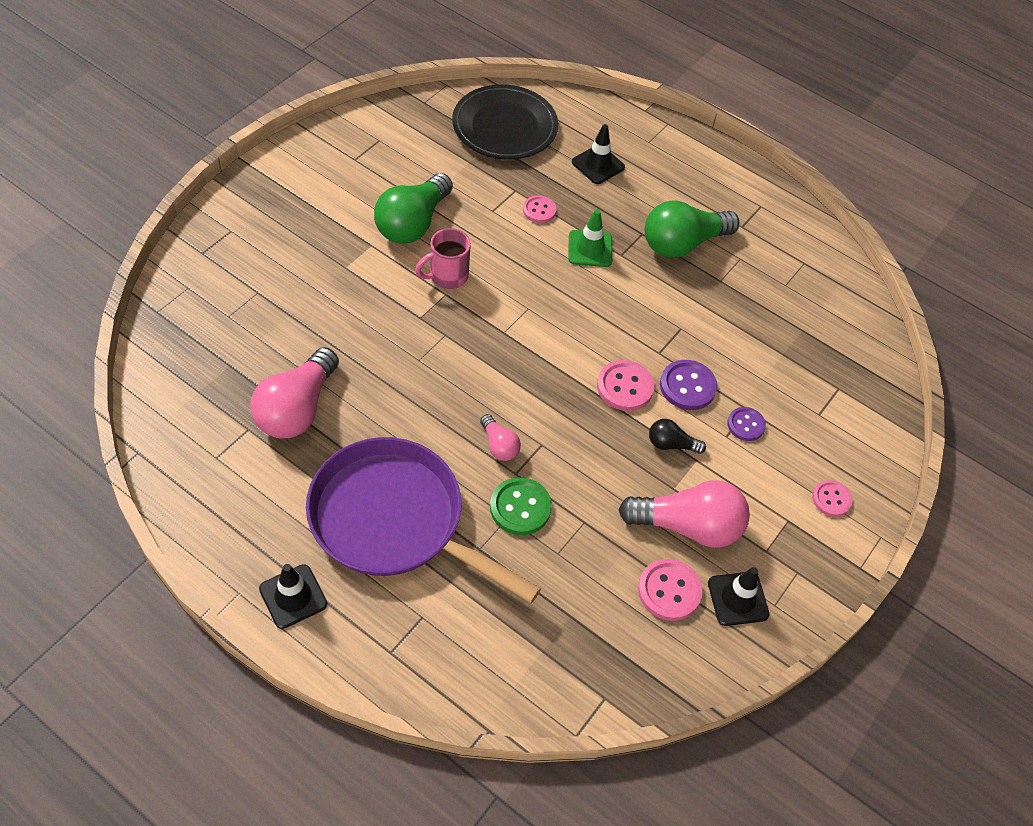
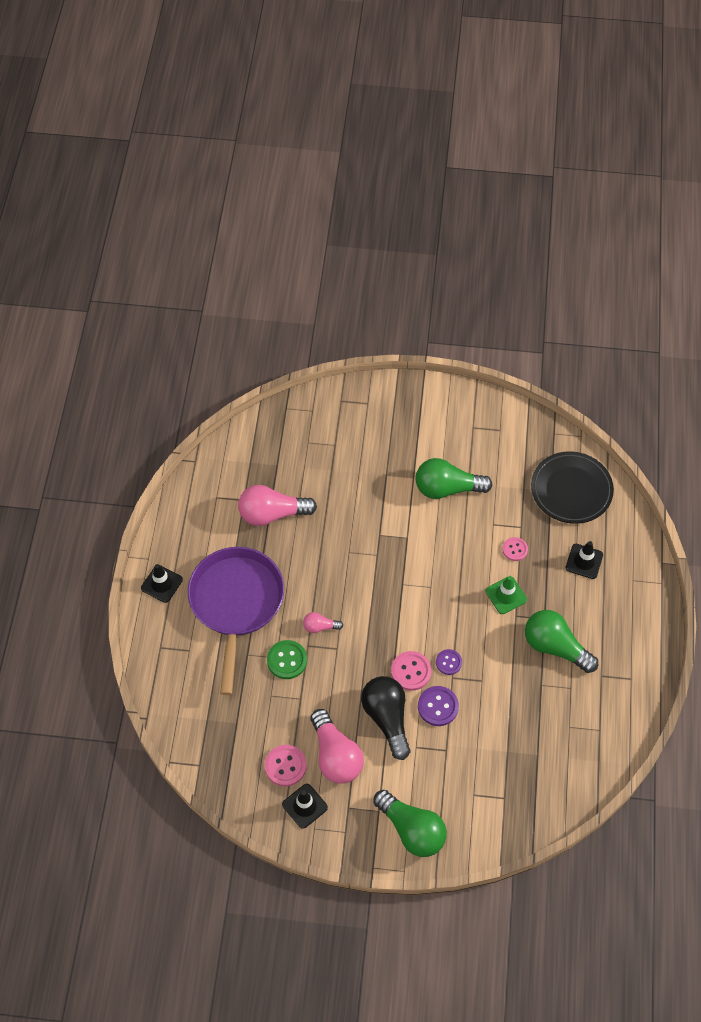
camera: 65 degrees right, 5 degrees up
pink mug [415,228,471,289] -> none
pink light bulb [480,414,521,461] -> pink light bulb turned 60 degrees clockwise [303,612,343,633]
black light bulb [649,419,706,454] -> black light bulb [361,676,410,760], size x2.03
purple button [727,407,766,441] -> purple button moved to [436,649,462,675]
pink button [812,480,853,517] -> green light bulb [373,790,447,857]

